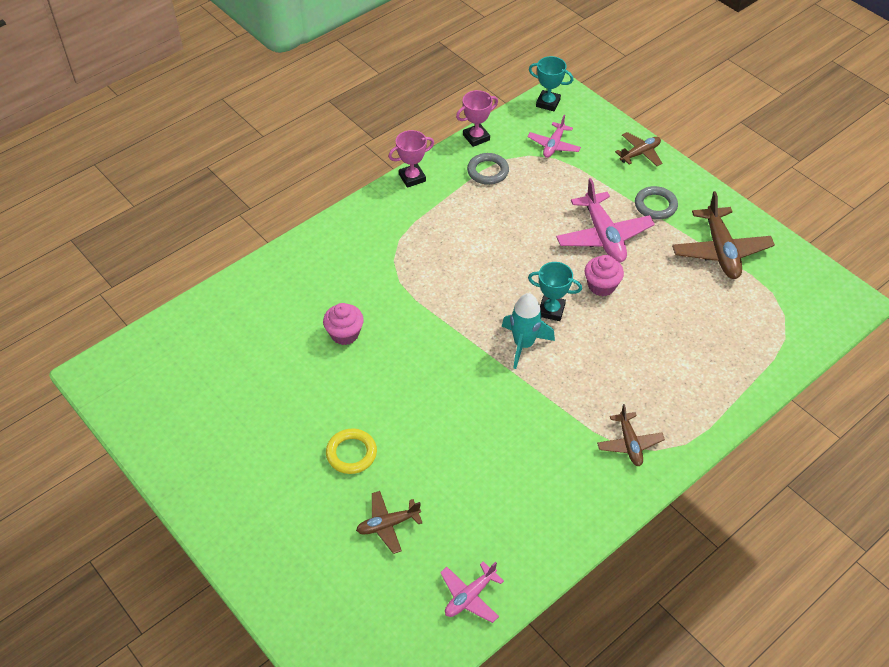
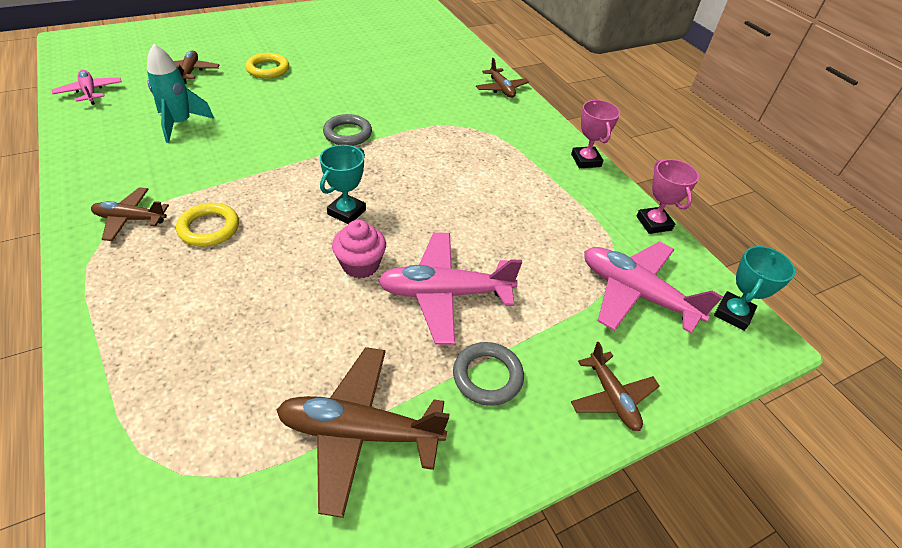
camera: 100 degrees right, 5 degrees down
pink cupcake [323,303,364,345] -> none
grey ring [467,153,509,185] -> grey ring moved to [323,114,372,146]
turquoise rocket [502,293,555,369] -> turquoise rocket moved to [147,44,214,143]
pink plane [527,115,581,158] -> pink plane [584,241,723,334], size x1.71
none -> yellow ring [176,203,239,247]
none -> brown plane [476,58,529,98]

